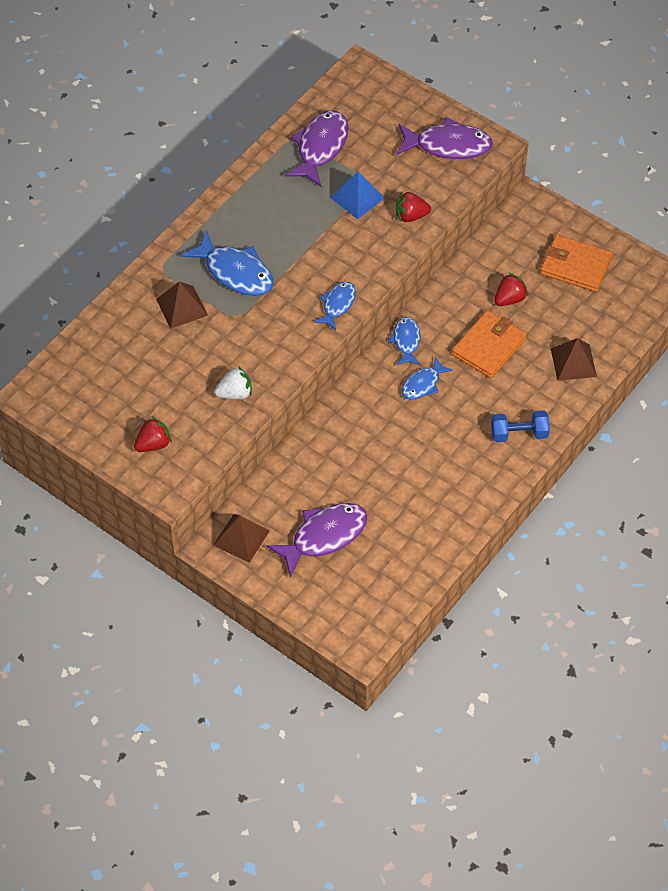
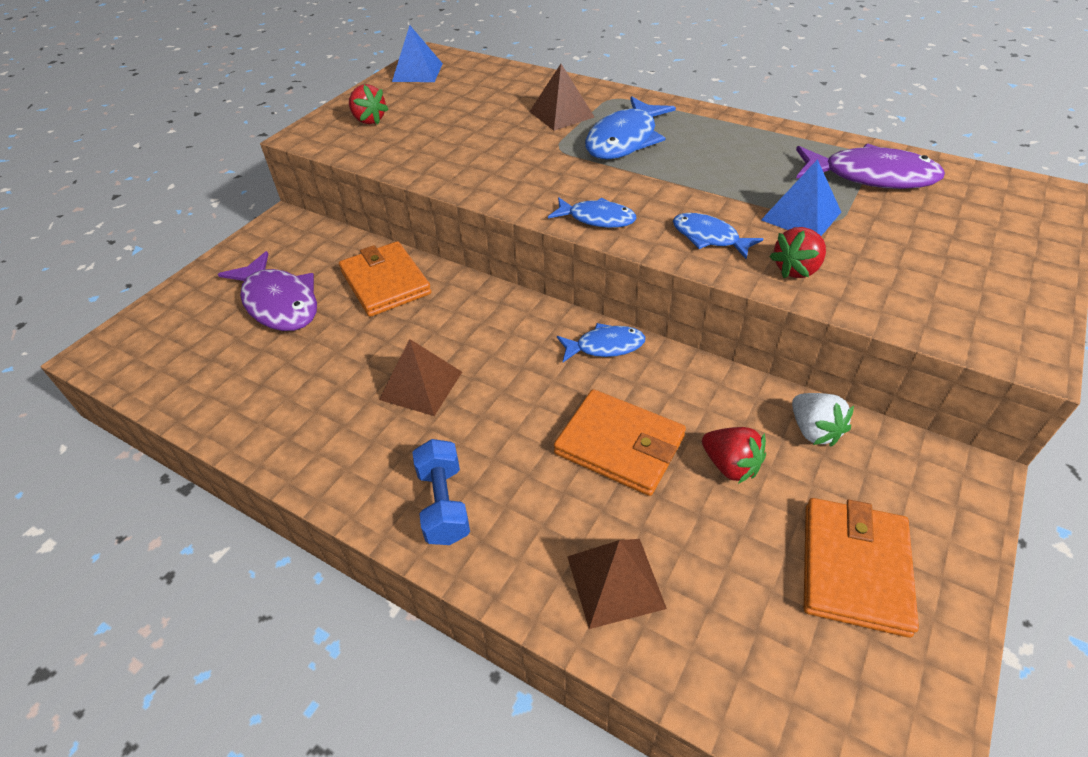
camera: 85 degrees right, 10 degrees down
brown pyramid [213,514,270,563] -> brown pyramid moved to [379,339,462,416]
white strawberry [214,366,252,400] -> white strawberry moved to [792,393,854,447]
purple fish [396,117,493,159] -> none
red strawberry [396,191,431,222] -> red strawberry turned 120 degrees counterclockwise [769,227,826,278]
blue fish [402,356,453,400] -> blue fish moved to [673,213,763,259]
none -> orange wallet [339,241,431,317]
none -> blue pyramid [392,25,443,82]

